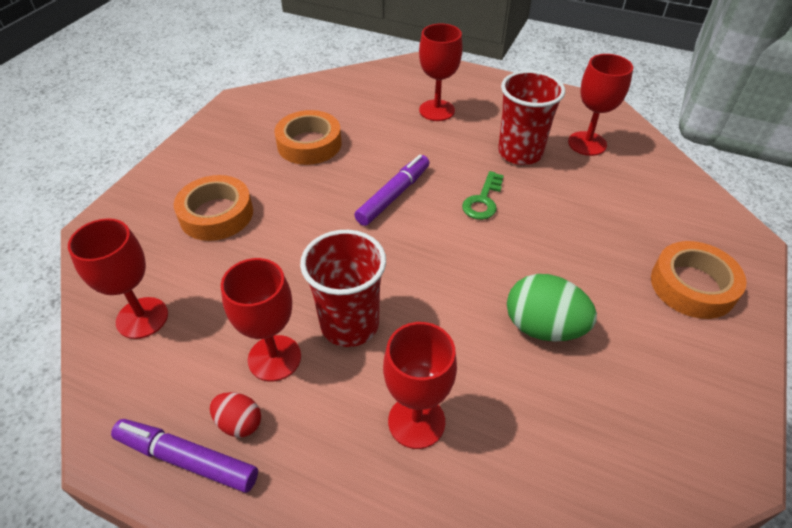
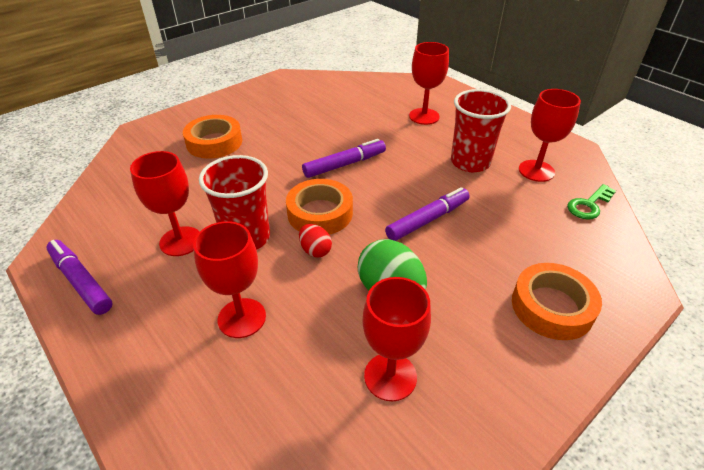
camera: 25 degrees right, 5 degrees down
red goblet [68,218,168,339] -> red goblet moved to [362,277,431,401]
red egg [210,392,261,437] -> red egg moved to [299,224,332,258]
orange tape [274,110,341,165] -> orange tape moved to [286,179,353,235]
green key [462,171,504,220] -> green key moved to [567,184,616,220]
none -> purple marker [385,187,470,241]

